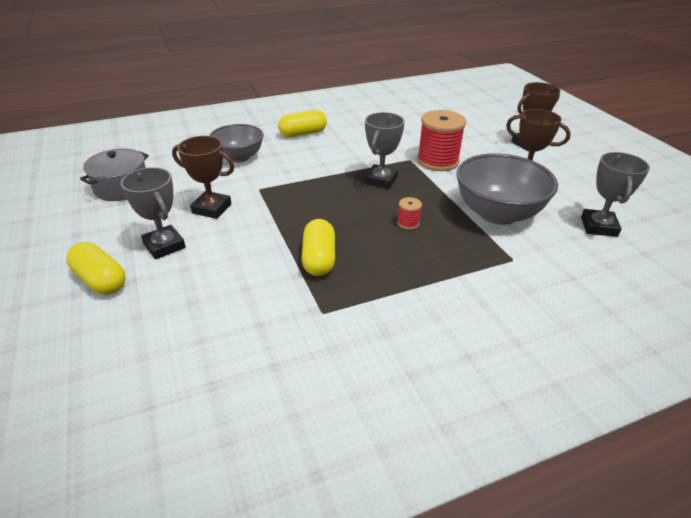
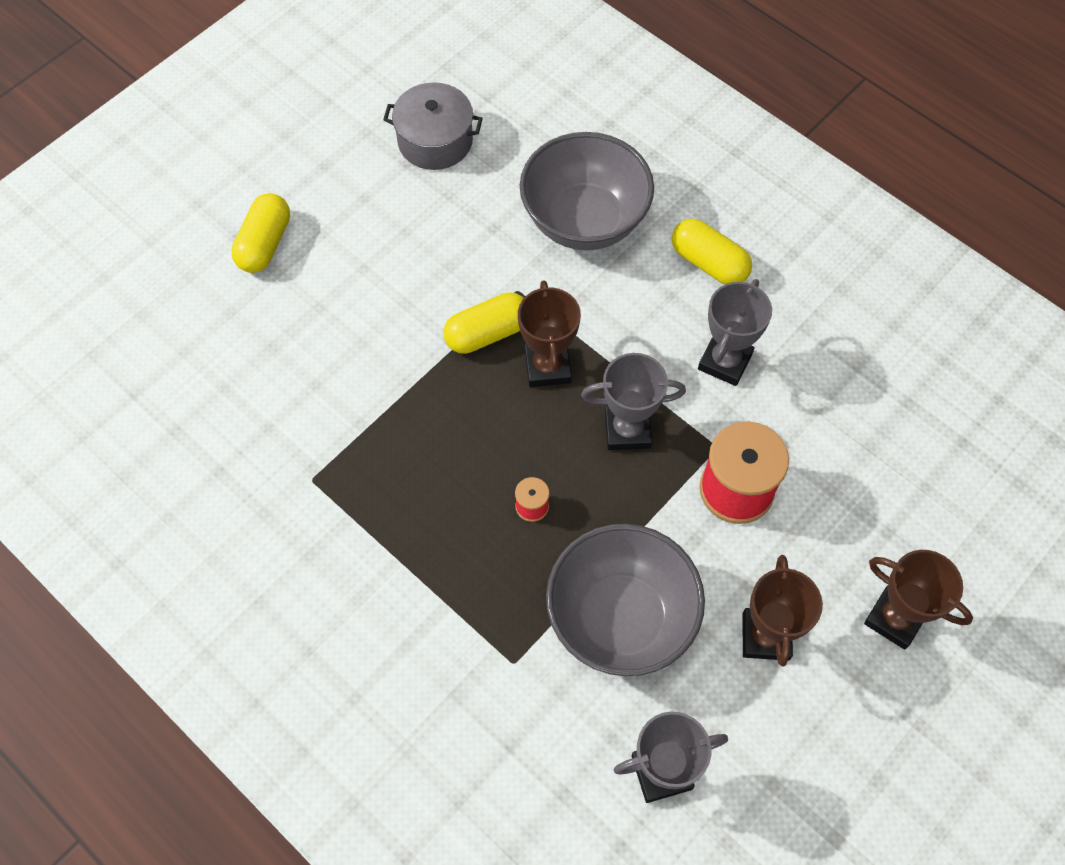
camera: 65 degrees right, 25 degrees up
grey trophy [121,167,186,260] -> grey trophy moved to [698,279,772,386]
brown trophy [172,136,234,219] -> brown trophy moved to [518,280,581,387]
grey bowl [209,124,264,163] -> grey bowl [520,132,654,250], size x1.52
yellow capsule [302,219,335,276] -> yellow capsule moved to [443,292,524,354]

